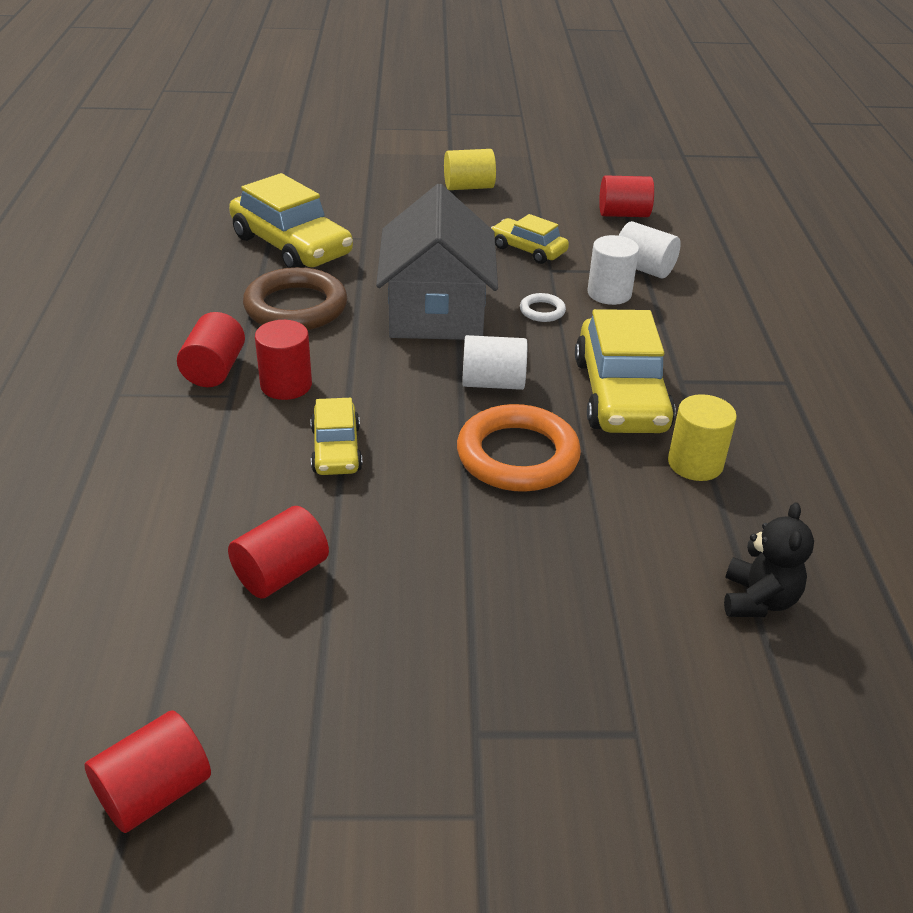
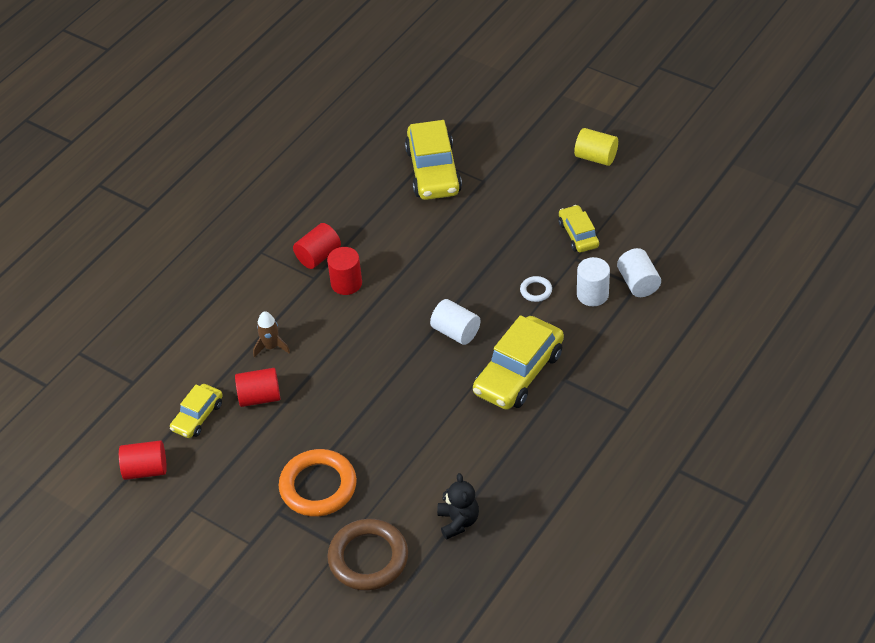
camera: 40 degrees right, 10 degrees up
brown ring [243,267,347,330] -> brown ring moved to [327,519,408,591]
yellow car [310,398,363,475] -> yellow car moved to [170,384,223,438]
grey house [376,184,498,340] -> none
orange ring [457,404,581,492] -> orange ring moved to [279,449,357,516]
red cylinder [599,175,654,217] -> none
yellow cylinder [668,394,737,481] -> none
black teddy bear [724,502,814,617] -> black teddy bear turned 60 degrees counterclockwise [437,473,479,540]
none -> brown rocket [253,311,290,358]

